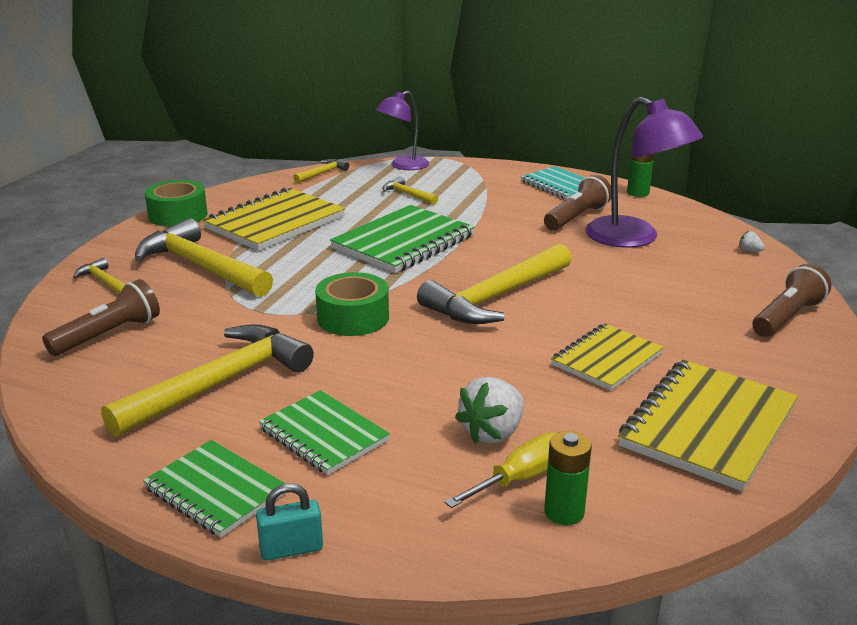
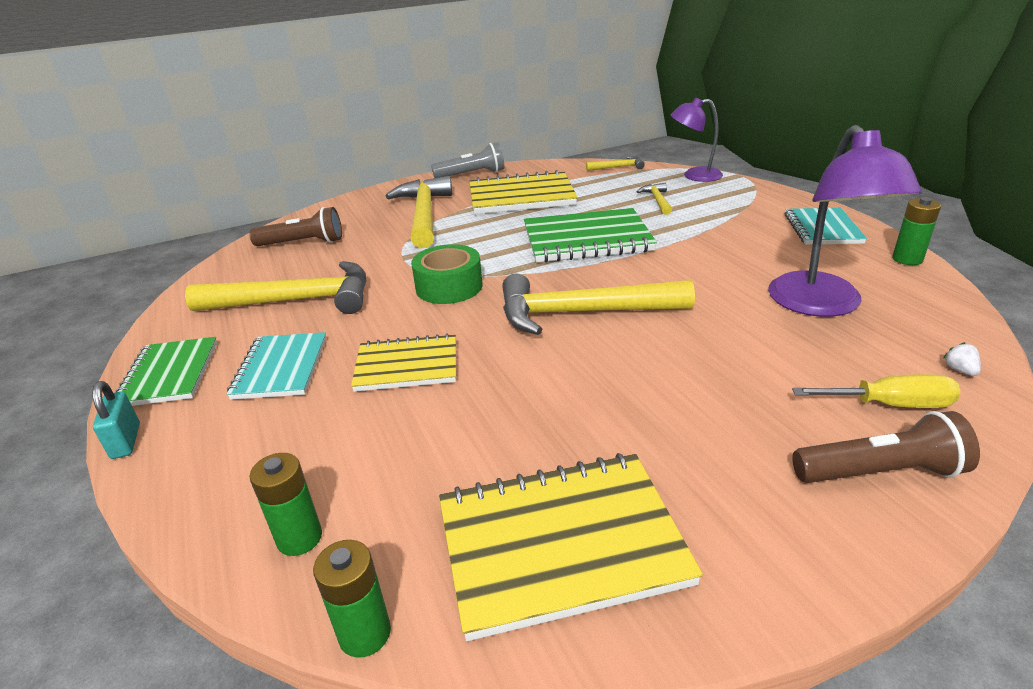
camera: 45 degrees right, 5 degrees up
yellow hammer [73,258,125,294] -> none
green tape [145,180,208,227] -> grey flashlight [431,142,504,178]
turquoise padlock [256,483,323,561] -> turquoise padlock turned 45 degrees clockwise [92,381,140,459]
green notebook [259,390,390,475] -> turquoise notebook [227,332,326,400]
yellow screwdriver [444,433,556,508] -> yellow screwdriver moved to [792,374,961,408]
white strawberry [455,377,524,444] -> none
brown flashlight [544,175,611,230] -> none
yellow notebook [551,323,664,391] -> yellow notebook moved to [351,333,456,392]
none -> green battery [313,540,391,658]

